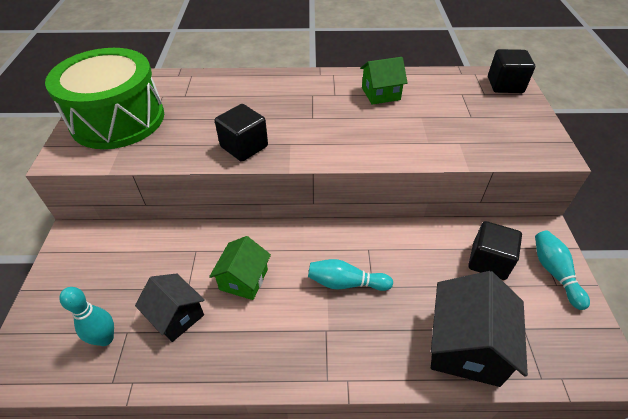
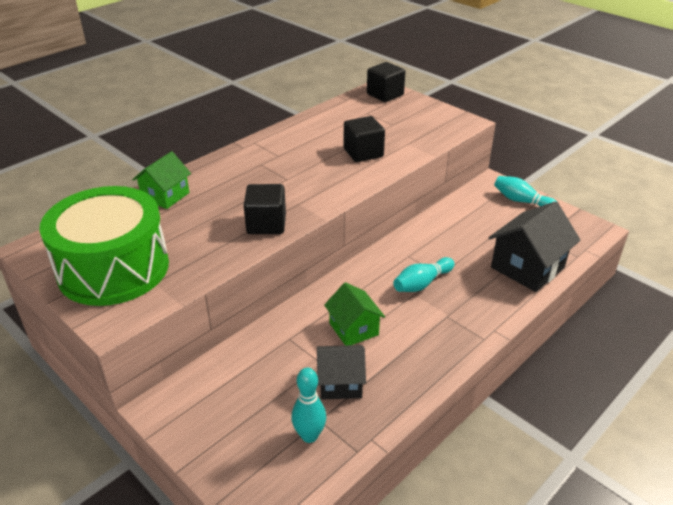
camera: 45 degrees left, 10 degrees down
green house [360,57,407,105] -> green house moved to [132,151,191,209]
black house [431,271,528,387] -> black house turned 75 degrees clockwise [489,201,581,292]
black cube [468,221,522,280] -> black cube moved to [344,116,385,162]

